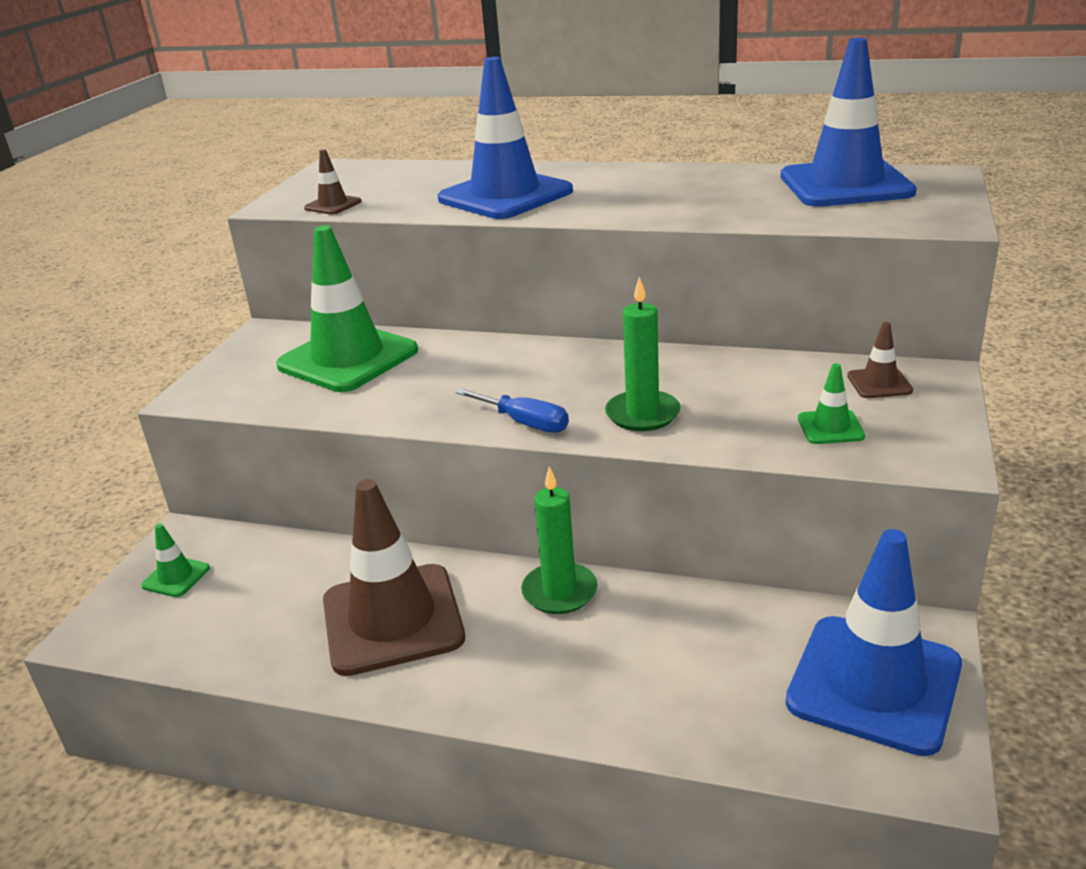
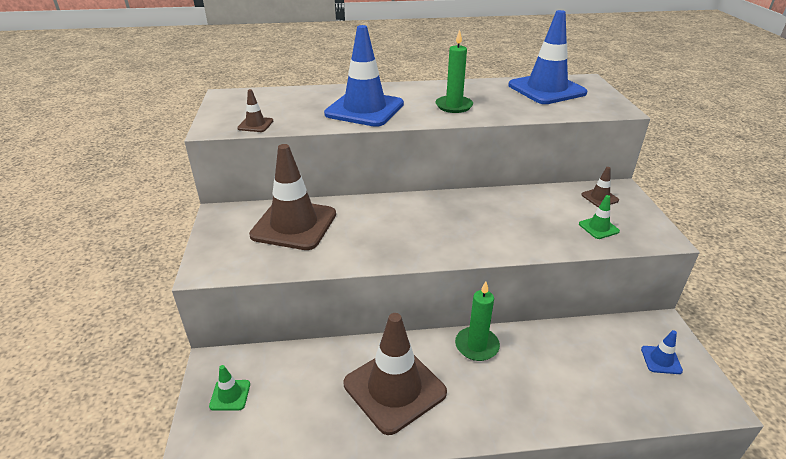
camera: 25 degrees left, 5 degrees up
green traffic cone [276,225,418,392] -> brown traffic cone [249,144,336,250]
blue screwdriver [456,389,569,433] -> none
green candle [605,277,680,431] -> green candle moved to [435,30,473,113]
blue traffic cone [786,529,962,756] -> blue traffic cone [641,330,683,374], size x0.43

